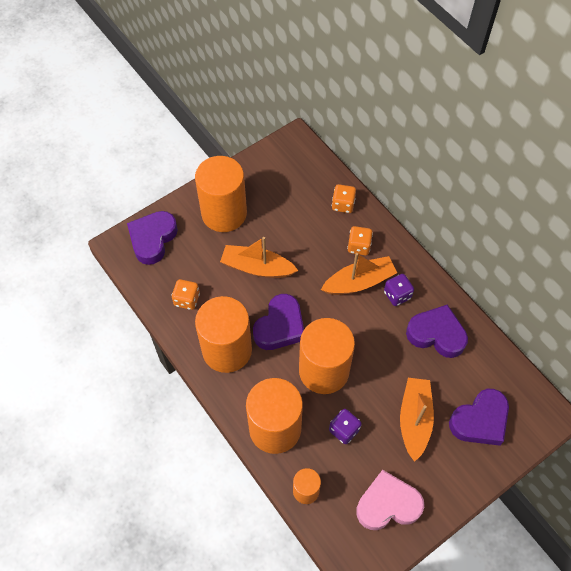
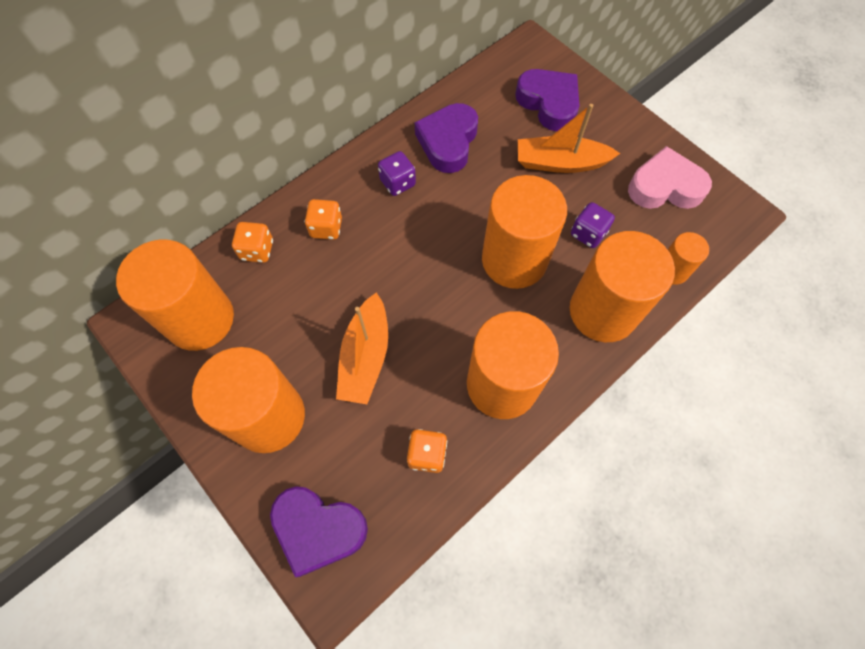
camera: 95 degrees left, 5 degrees up
purple heart [253,294,304,350] -> none
orange boat [321,253,397,295] -> none
pink heart [356,470,424,530] -> pink heart turned 105 degrees clockwise [628,146,712,209]
none -> orange cylinder [116,239,234,351]

